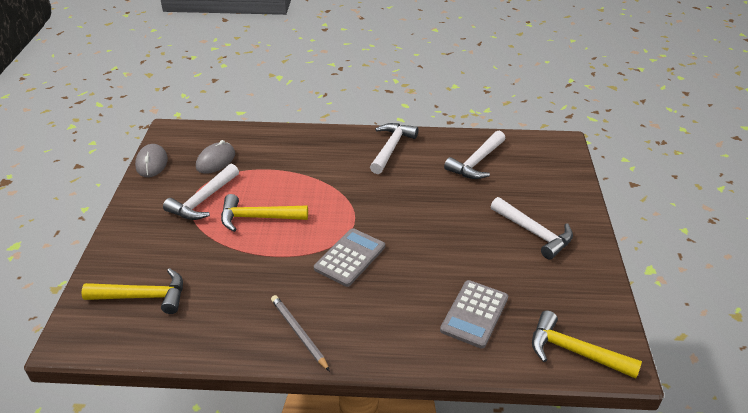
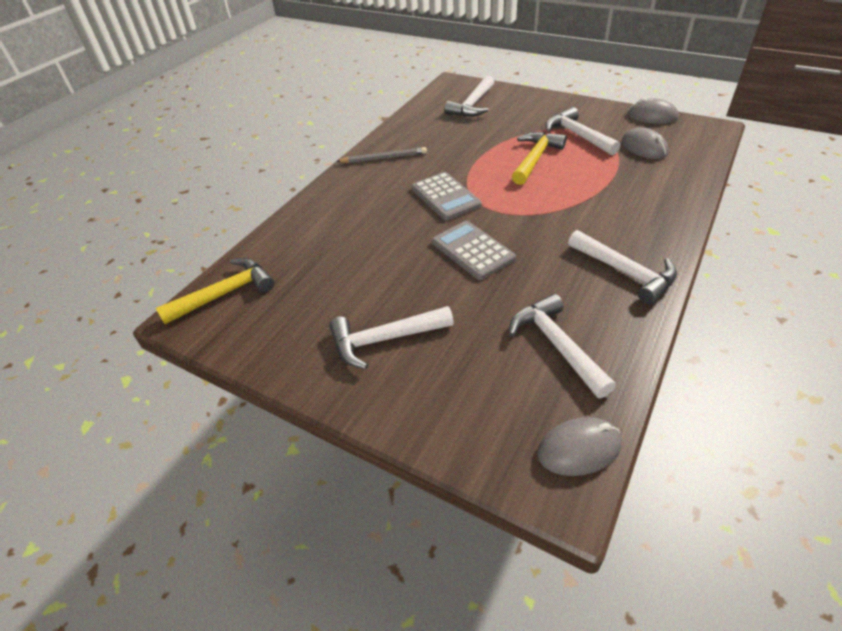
camera: 120 degrees right, 5 degrees up
yellow hammer [81,268,183,314] -> white hammer [444,76,494,117]
grey calculator [440,280,508,349] -> grey calculator moved to [432,221,516,280]
none -> grey mouse [537,417,621,476]

